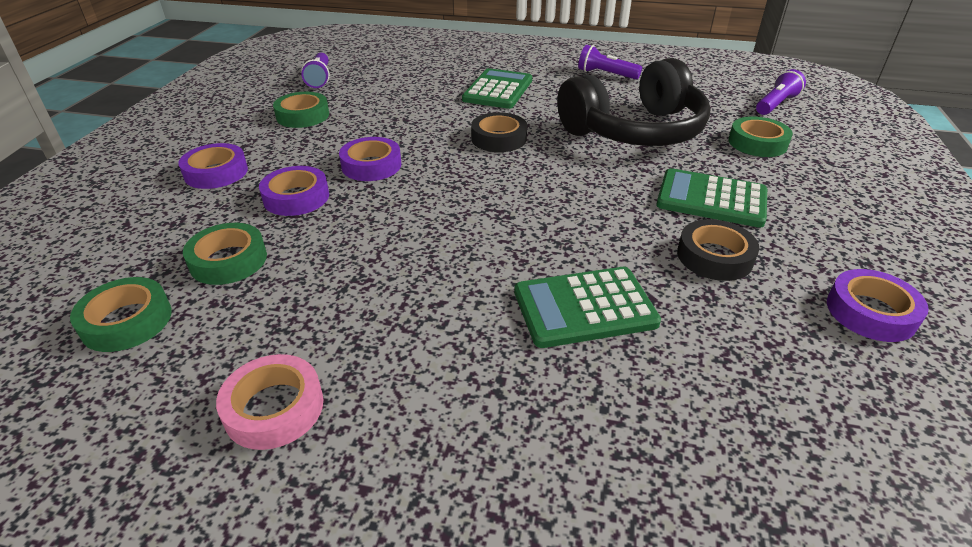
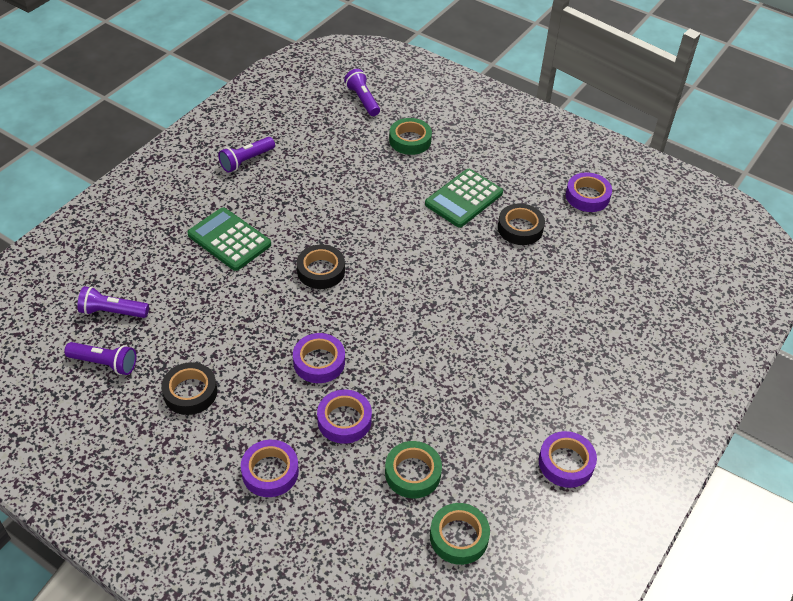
camera: 70 degrees left, 10 degrees up
pink tape [216,354,323,450] -> purple tape [539,431,597,488]
green tape [273,92,329,128] -> black tape [161,362,217,415]
green calculator [514,267,661,348] -> none
black headphones [557,58,710,146] -> none
none -> purple flashlight [77,286,149,318]

